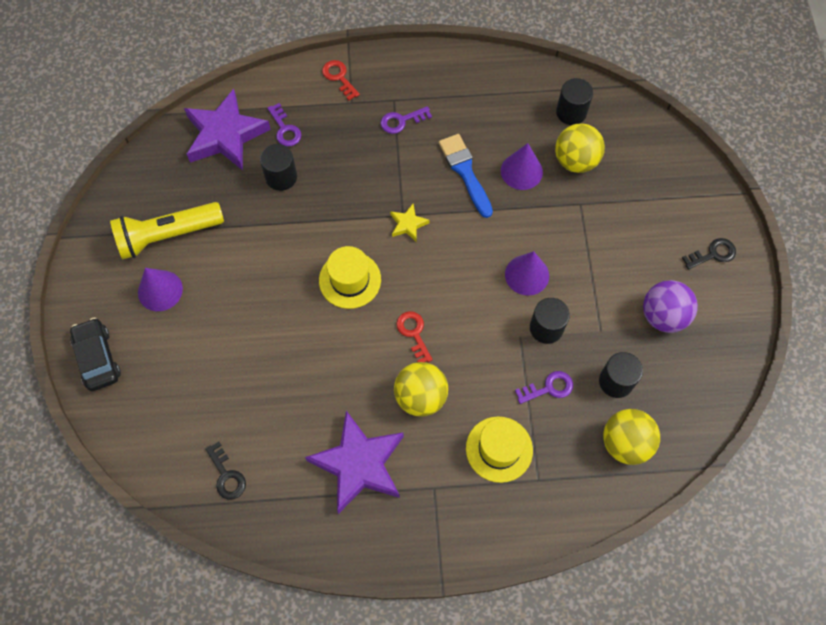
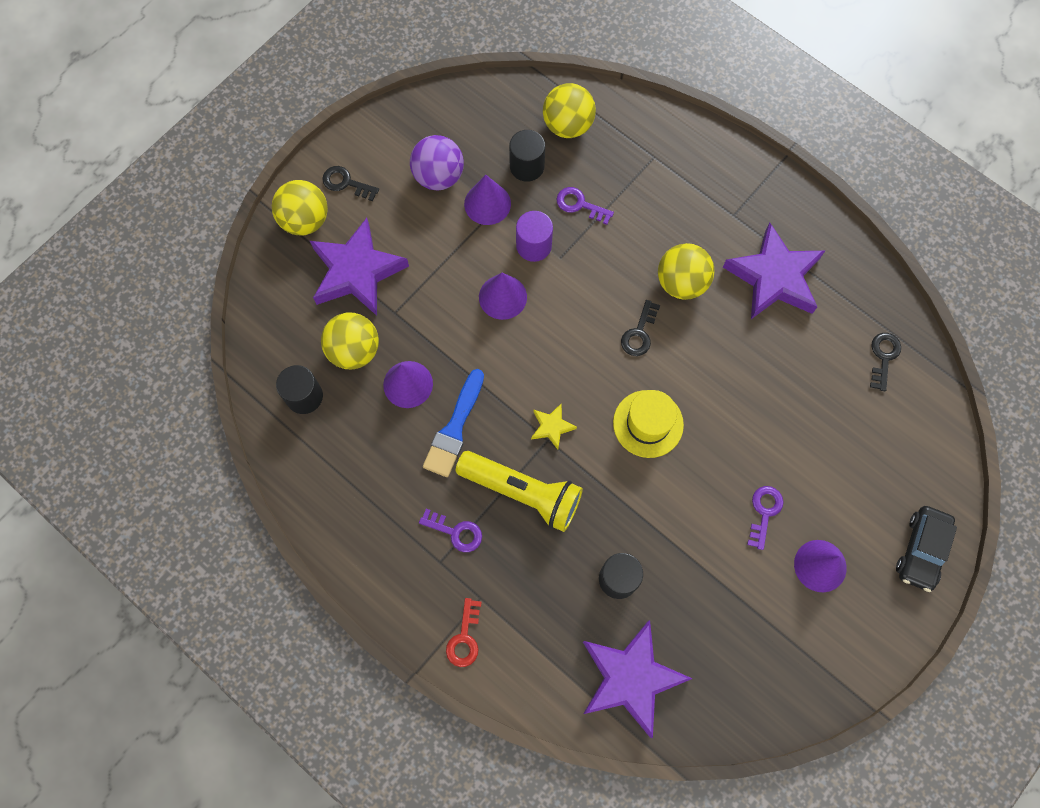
camera: 135 degrees left, 5 degrees up
yellow flashlight [110,202,224,259] -> yellow flashlight moved to [456,451,583,532]
purple key [267,103,301,146] -> purple key moved to [747,486,784,550]
red key [396,311,433,362] -> black key [621,300,660,356]
yellow hat [466,416,533,483] -> none
black cylinder [530,298,570,344] -> purple cylinder [516,211,553,262]
none -> yellow ball [272,180,328,235]
none -> purple star [310,218,409,316]
none -> purple cone [464,175,511,225]

